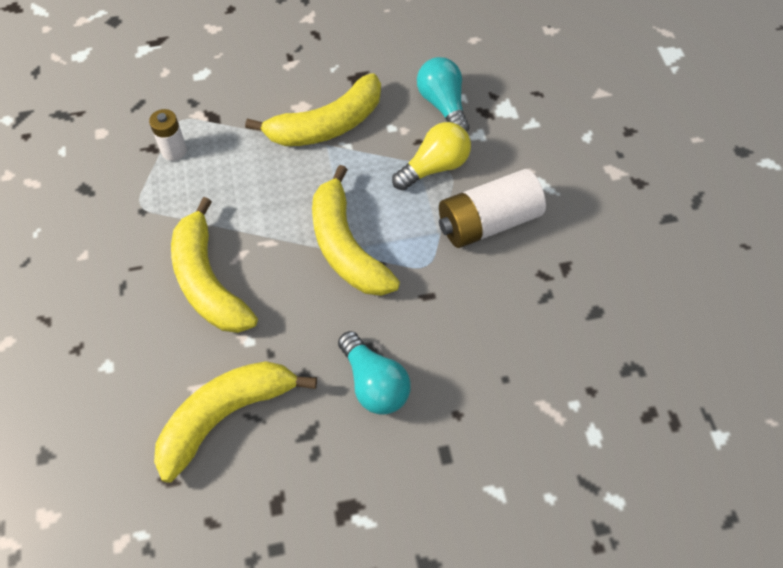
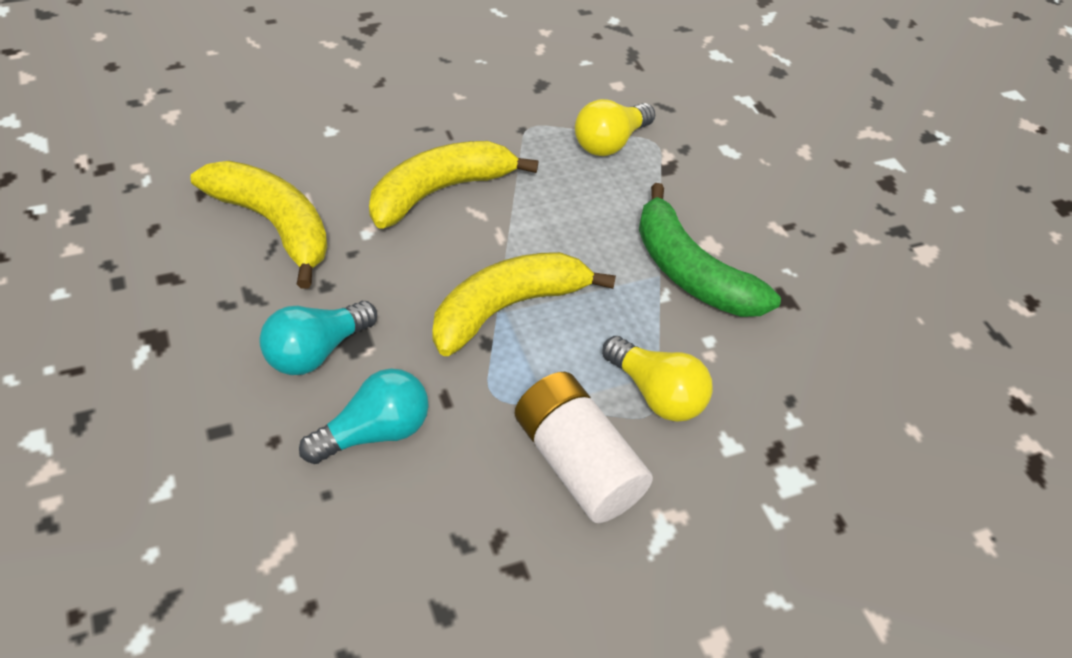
camera: 75 degrees right, 10 degrees down
white battery [149,109,187,161] -> yellow light bulb [575,99,655,156]
yellow banana [245,73,381,146] -> green banana [639,183,781,317]
turquoise light bulb [417,57,470,132] -> turquoise light bulb moved to [299,368,429,464]

